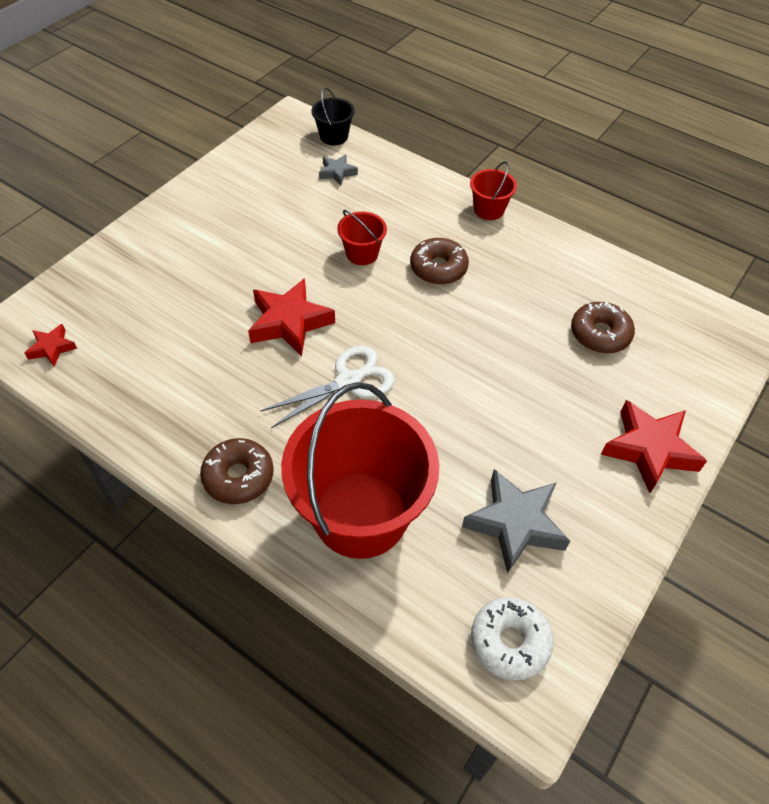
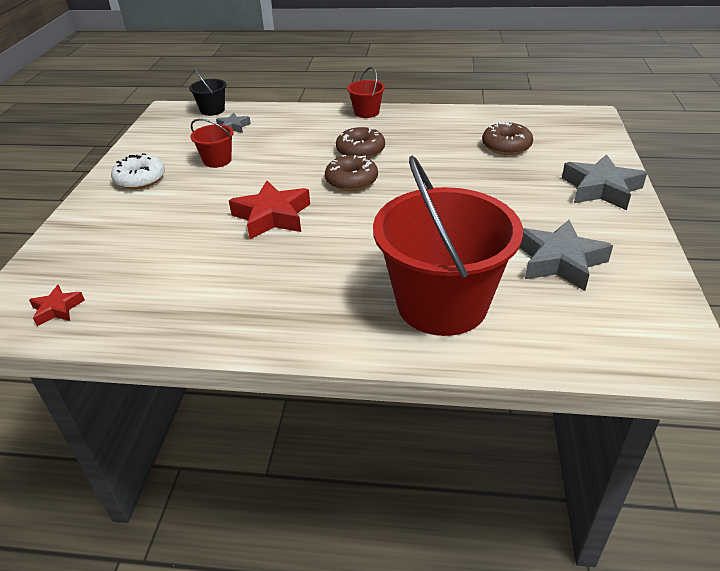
camera: 25 degrees left, 15 degrees down
brown donut [200,438,274,504] -> brown donut moved to [325,155,378,191]
white scissors [261,346,395,428] -> none
red bucket [337,210,387,265] -> red bucket moved to [190,119,234,168]
white donut [471,597,553,681] -> white donut moved to [111,153,165,189]
red star [601,400,707,493] -> grey star [562,154,647,210]

